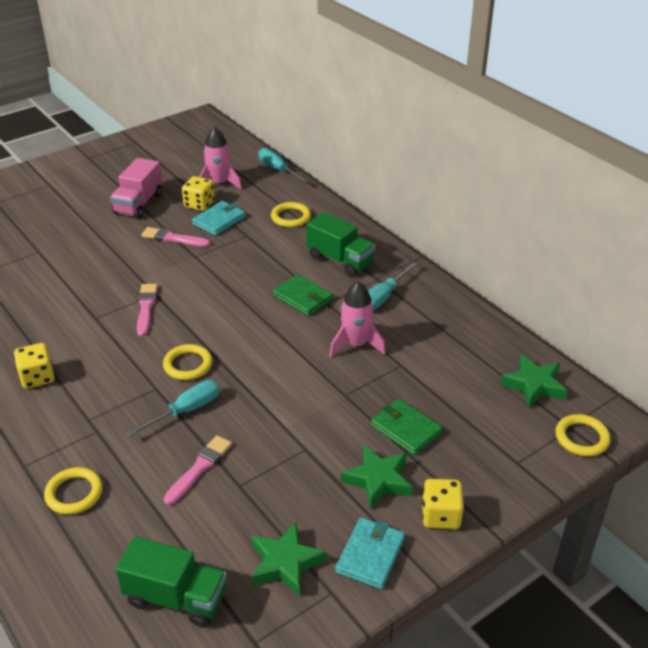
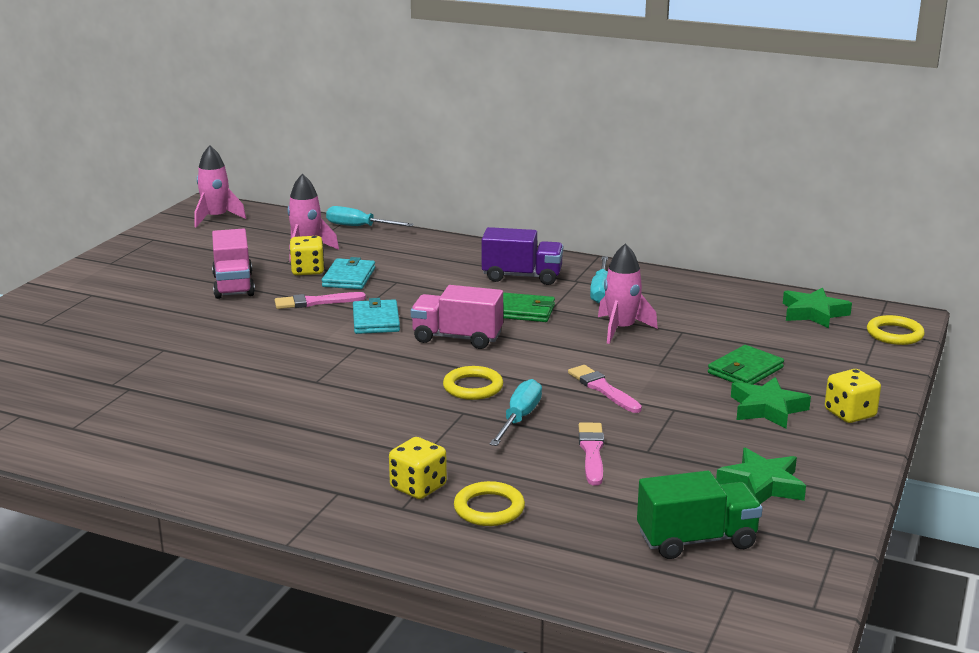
camera: 30 degrees left, 15 degrees down
yellow dice [14,343,55,389] -> yellow dice moved to [389,437,447,499]
pink brush [137,284,158,336] -> pink brush moved to [568,365,642,413]
yellow ring [271,202,311,228] -> none
green truck [307,212,375,276] -> purple truck [482,227,563,285]
turquoise wallet [335,518,405,589] -> turquoise wallet moved to [353,298,400,334]
green wallet [371,399,443,455] -> green wallet turned 60 degrees counterclockwise [708,345,784,385]
none -> pink rocket [194,145,246,227]
none -> pink truck [411,285,503,349]

